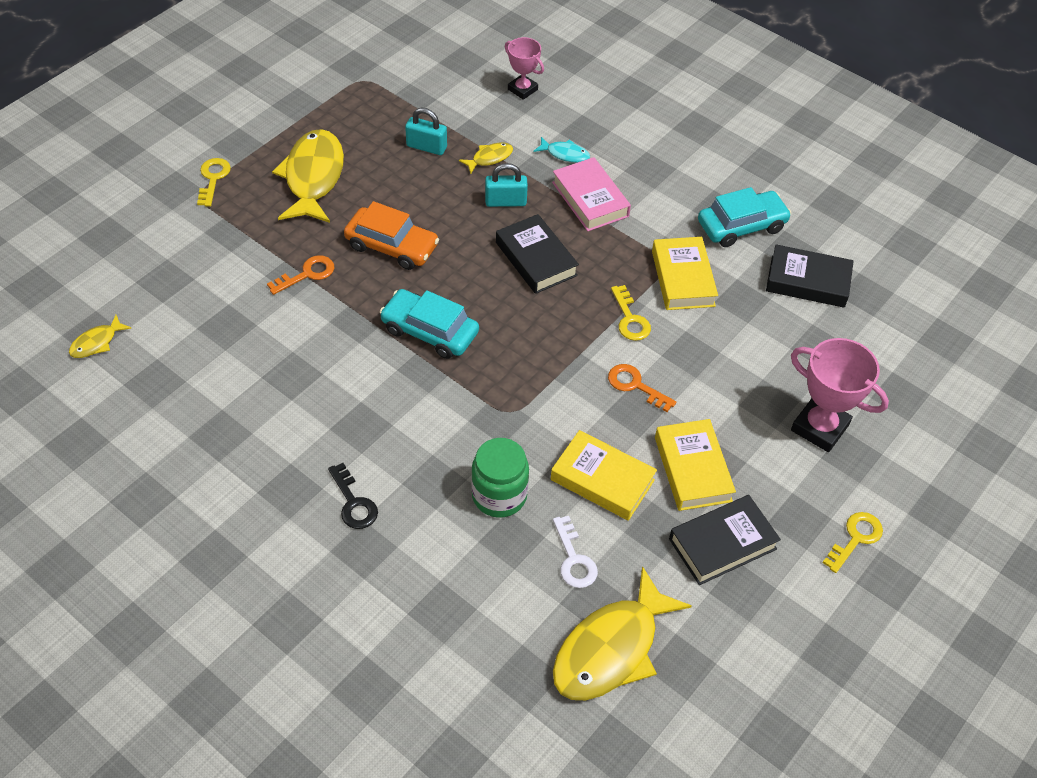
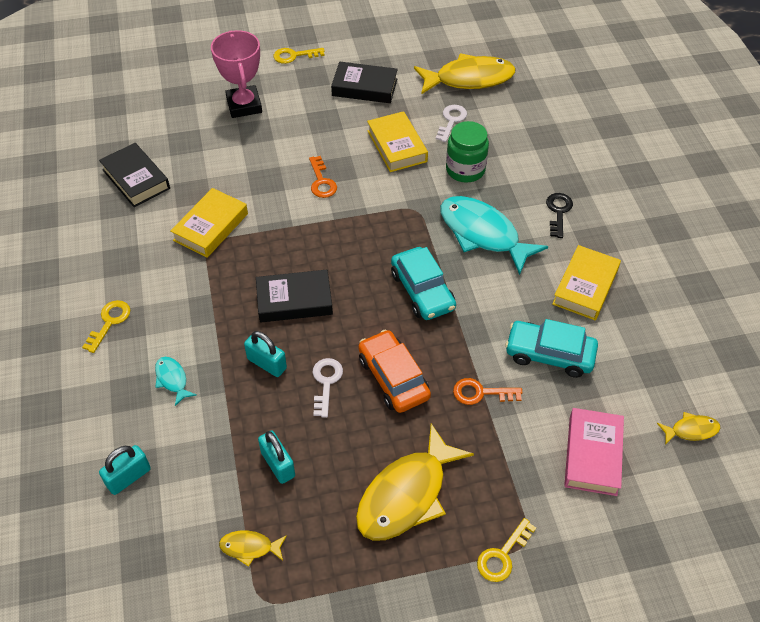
camera: 140 degrees left, 0 degrees up
yellow fish [459,142,513,174] -> yellow fish moved to [219,531,287,567]
black book [496,214,579,294] -> black book turned 75 degrees clockwise [256,269,333,322]
pink trophy [505,37,544,100] -> turquoise padlock [99,445,151,495]
pink book [552,157,631,231] -> pink book moved to [564,408,624,496]
yellow key [611,285,651,341] -> yellow key moved to [82,300,130,353]
yellow book [655,419,736,511] -> yellow book moved to [552,245,621,321]
turquoise car [698,187,791,247] -> turquoise car moved to [505,319,598,378]
none -> white key [313,358,343,418]
none -> turquoise fish [440,196,548,275]

